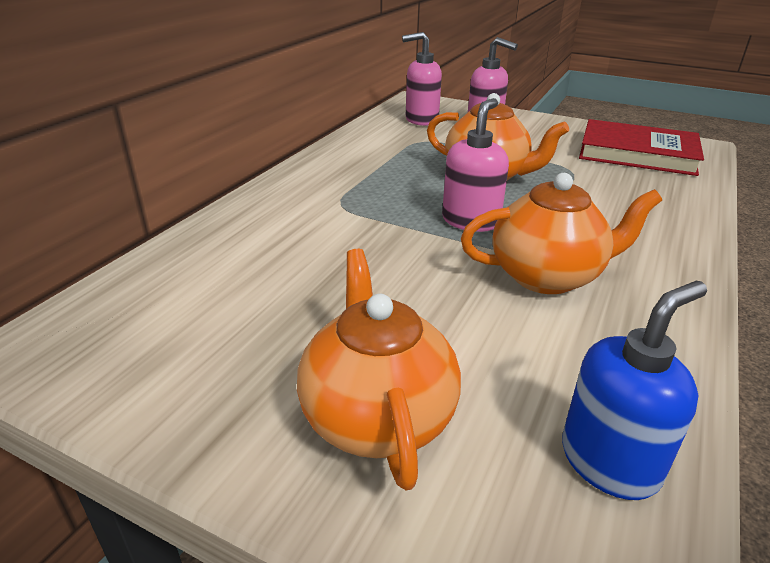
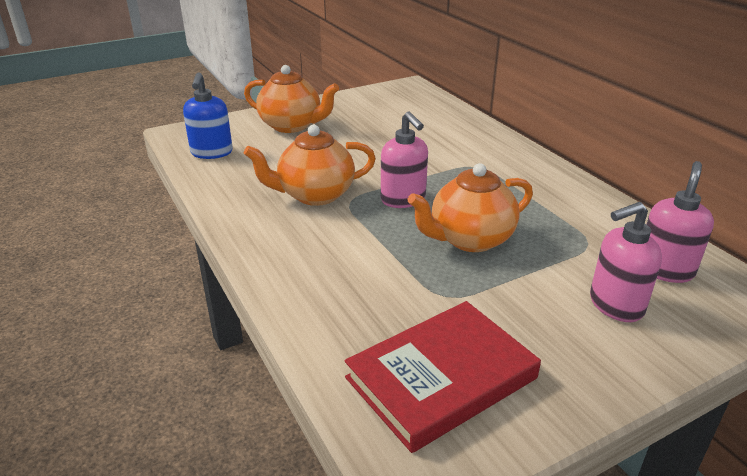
camera: 125 degrees right, 0 degrees up
orange teapot [461,173,662,294] -> orange teapot turned 45 degrees clockwise [244,125,376,206]

